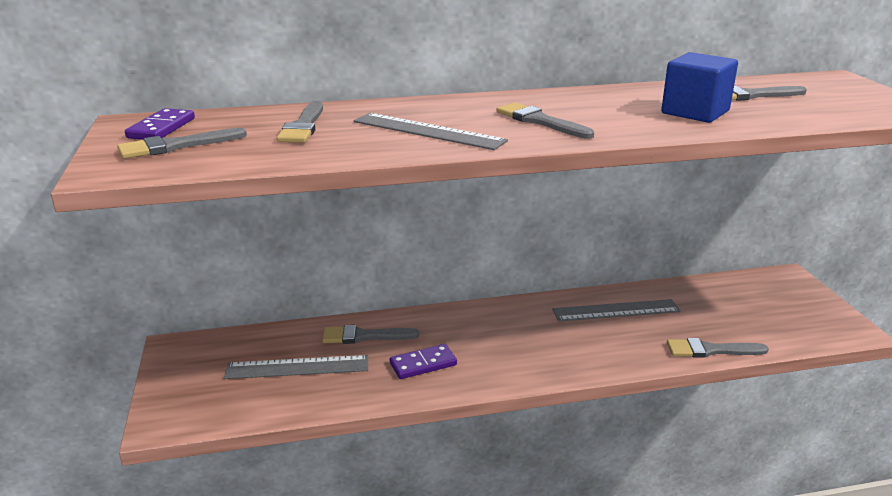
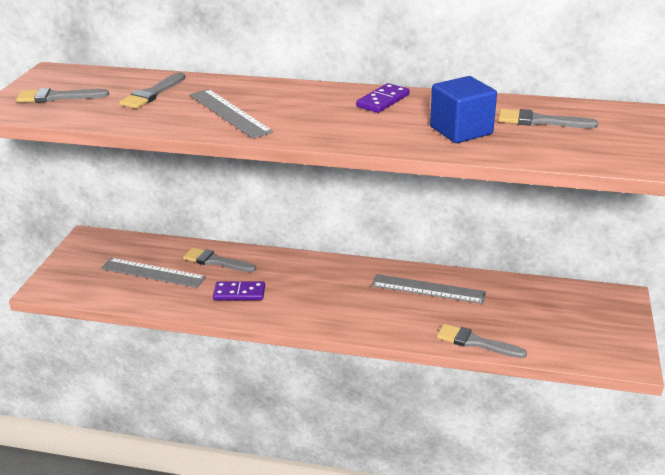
camera: 25 degrees right, 5 degrees up
purple domino [125,108,195,140] -> purple domino moved to [356,83,410,113]
grey brush [496,102,594,139] -> none

